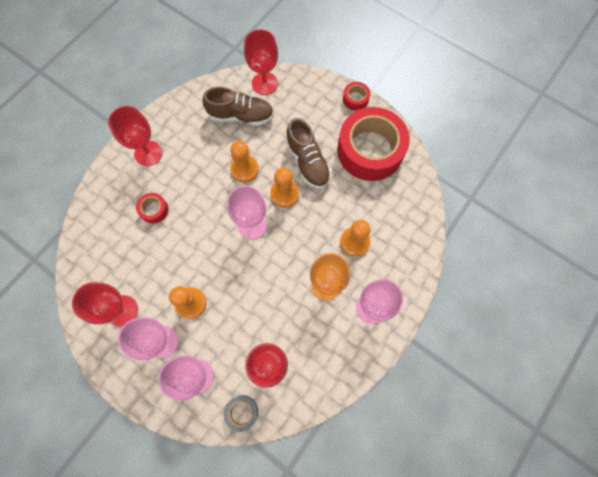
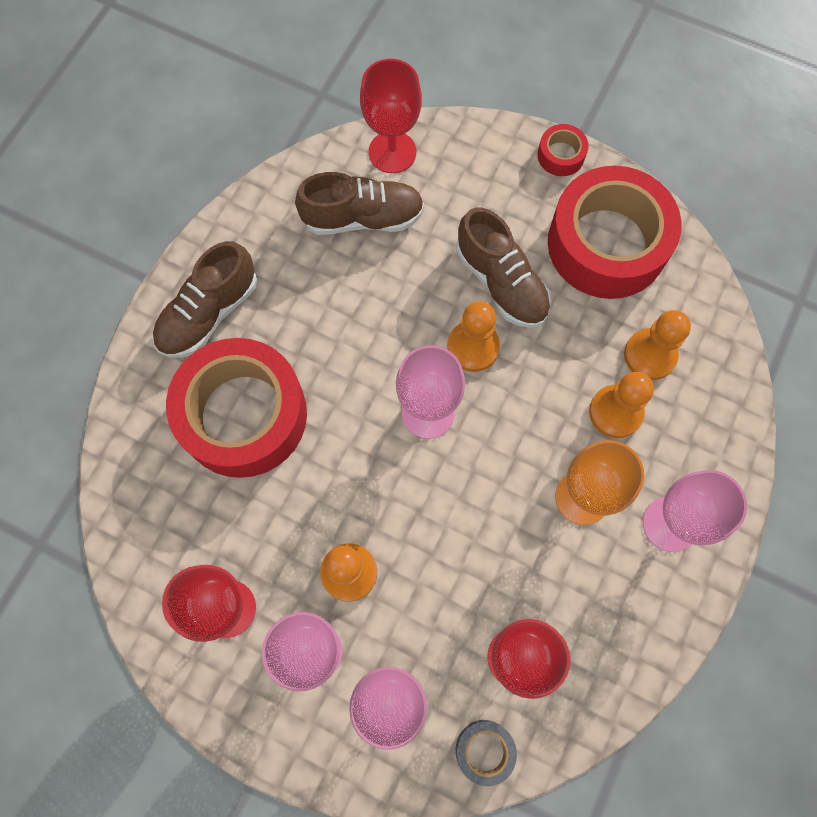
camera: 10 degrees left, 0 degrees up
red goblet [108,106,162,166] -> brown shoe [153,241,257,358]
red tape [136,193,168,224] -> red tape [166,338,307,478], size x2.43
orange pawn [230,141,259,182] -> orange pawn moved to [624,310,691,380]

